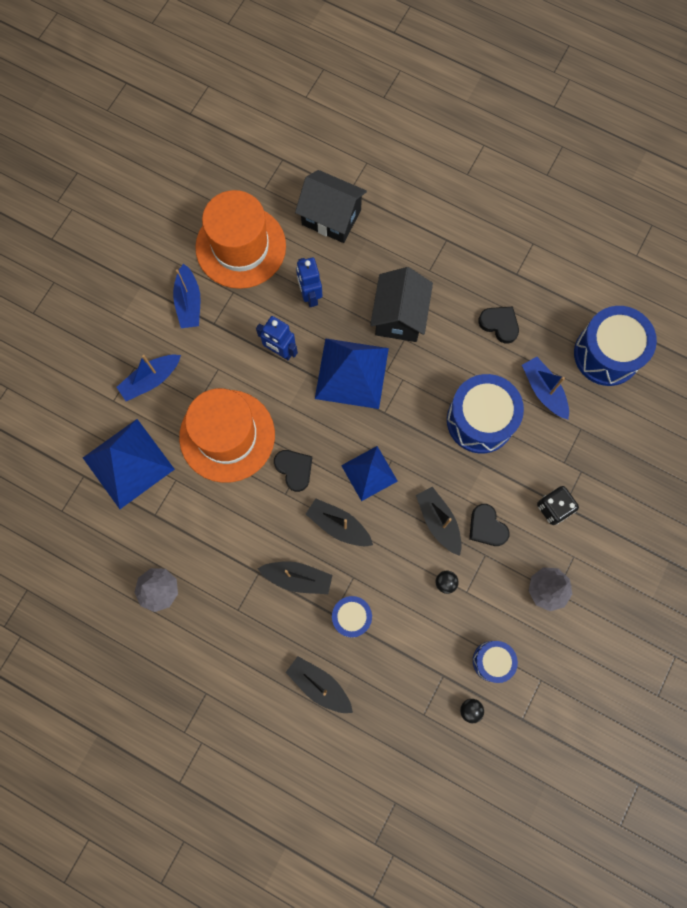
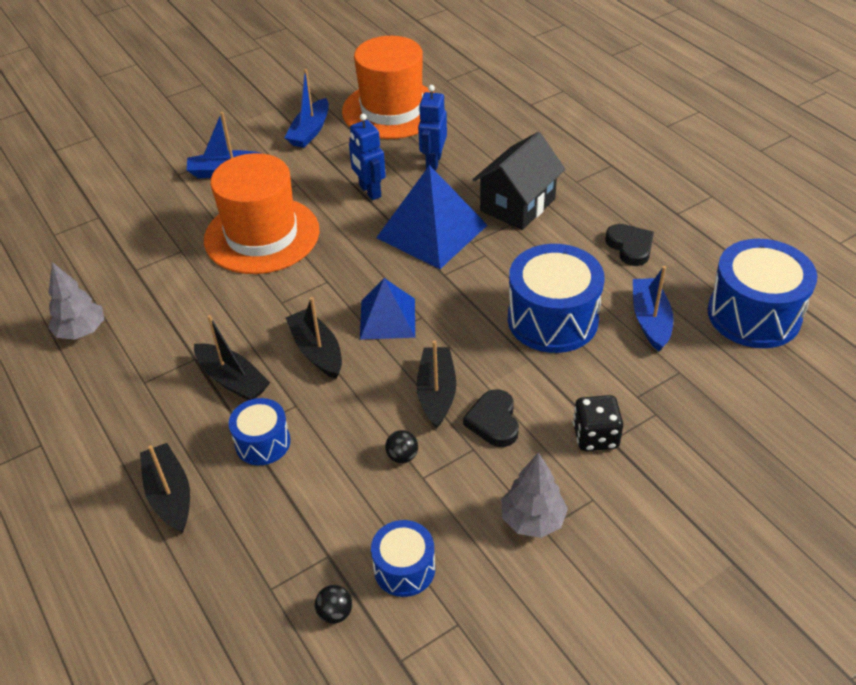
camera: 30 degrees right, 30 degrees down
blue pyramid [83,419,175,509] -> none
black heart [274,450,312,492] -> none
black house [295,170,367,243] -> none

